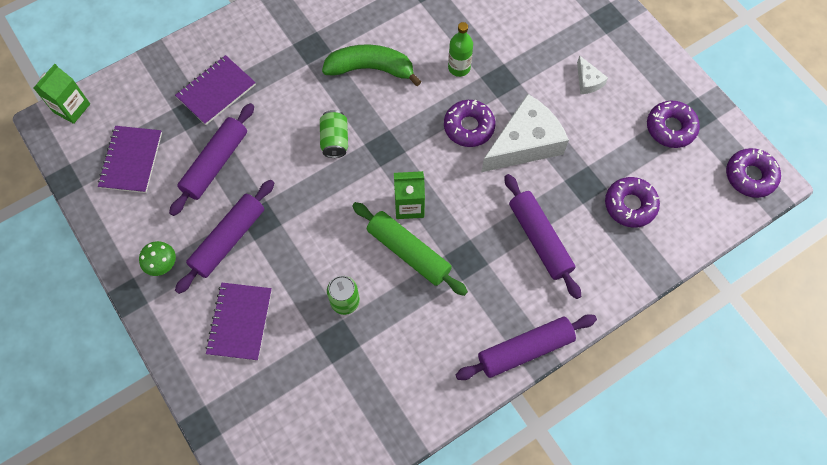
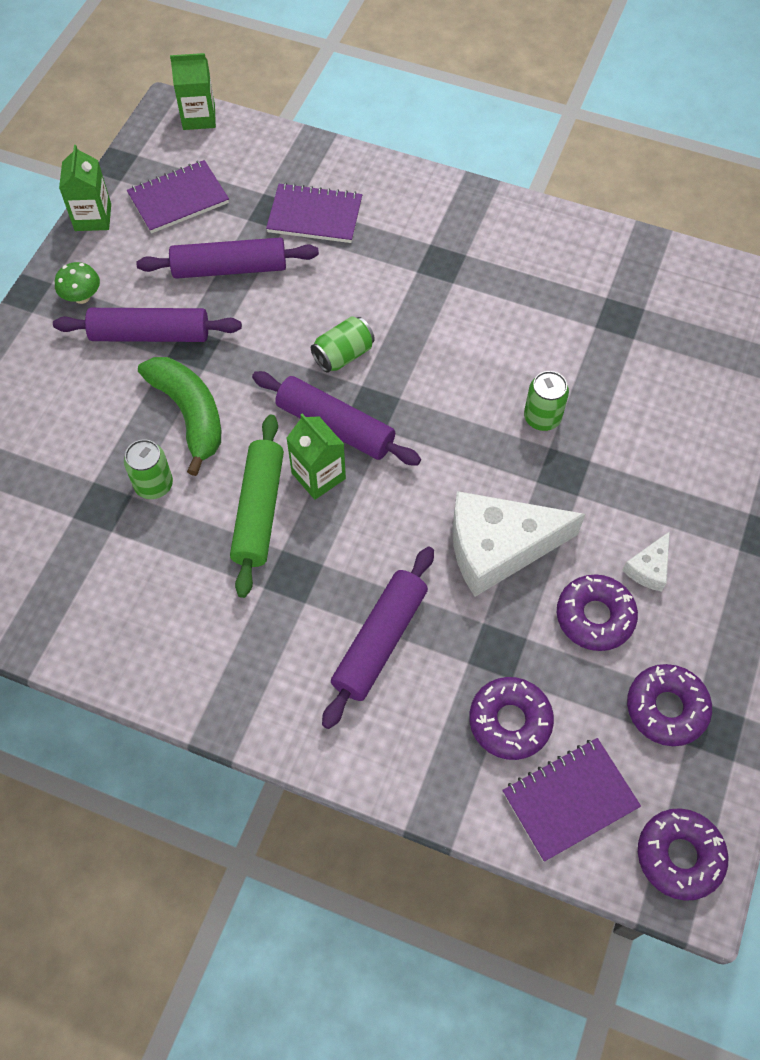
camera: 55 degrees right, 5 degrees down
purple notebook [206,283,272,361] -> purple notebook moved to [502,738,641,862]
green banana [322,45,421,86] -> green banana moved to [138,357,221,476]
purple donut [444,100,495,147] -> purple donut moved to [557,574,638,651]
green bottle [448,22,473,77] -> green can [524,371,569,431]
purple rolling pin [456,314,597,380] -> purple rolling pin moved to [252,371,421,465]
white cheese [481,94,569,172] -> white cheese turned 150 degrees clockwise [452,491,585,597]
none -> green carton [59,145,111,231]

